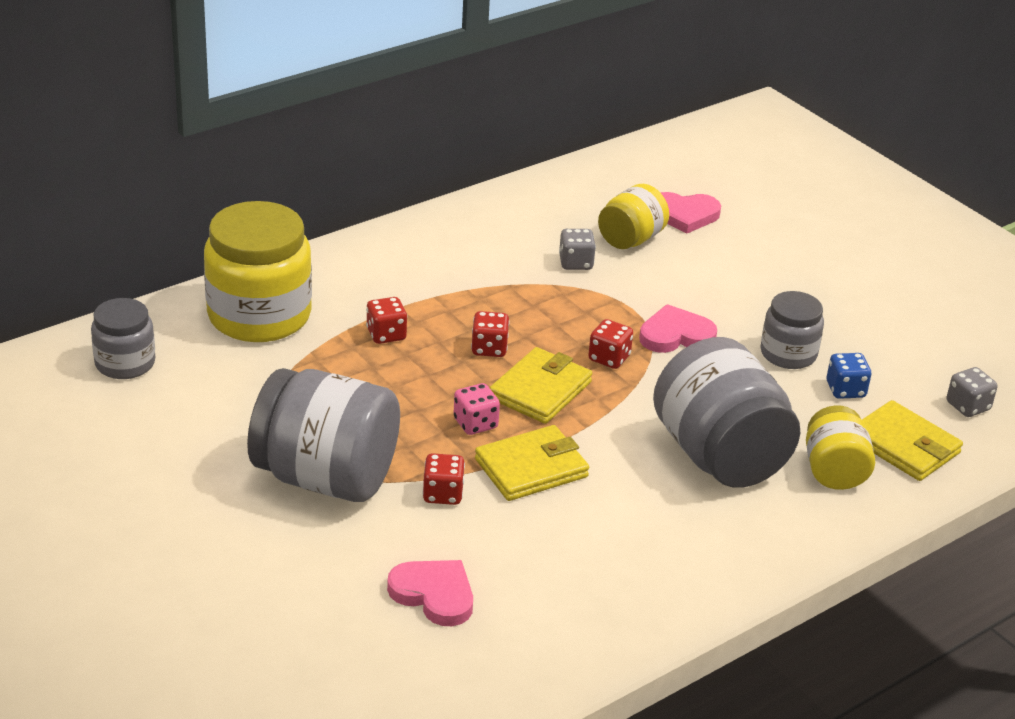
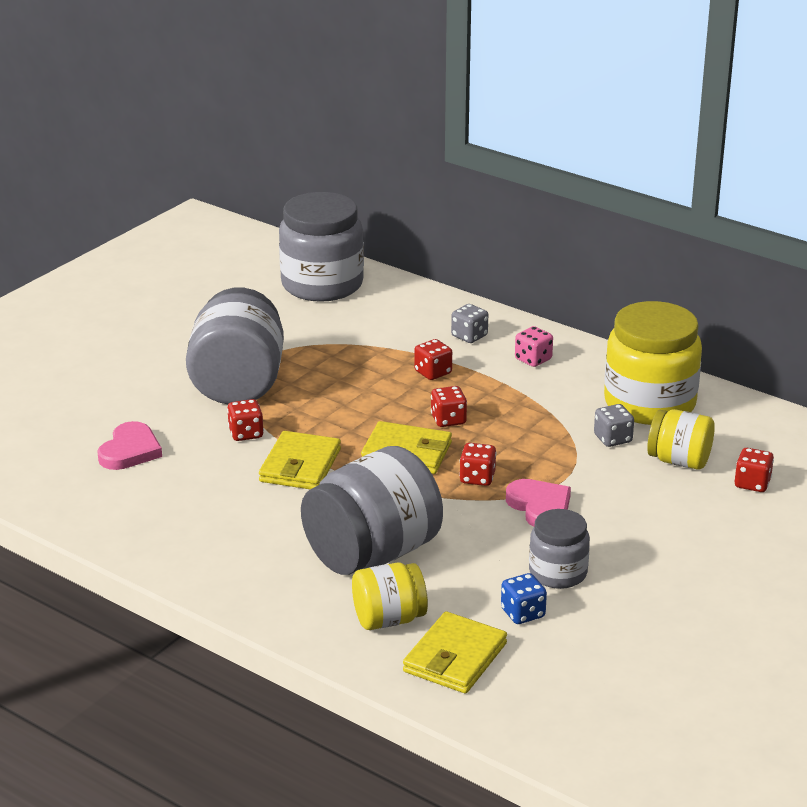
camera: 75 degrees right, 5 degrees down
grey jar [91,298,155,379] -> grey jar [279,192,364,302], size x1.80
yellow jar [204,201,312,342] -> yellow jar moved to [604,301,702,425]
pink dice [453,383,500,435] -> pink dice moved to [515,326,553,367]
yellow wallet [475,425,589,501] -> yellow wallet turned 60 degrees clockwise [259,431,341,489]
pink heart [661,192,721,234] -> red dice [735,448,774,492]
grey dice [947,367,998,417] -> grey dice moved to [451,304,488,343]

